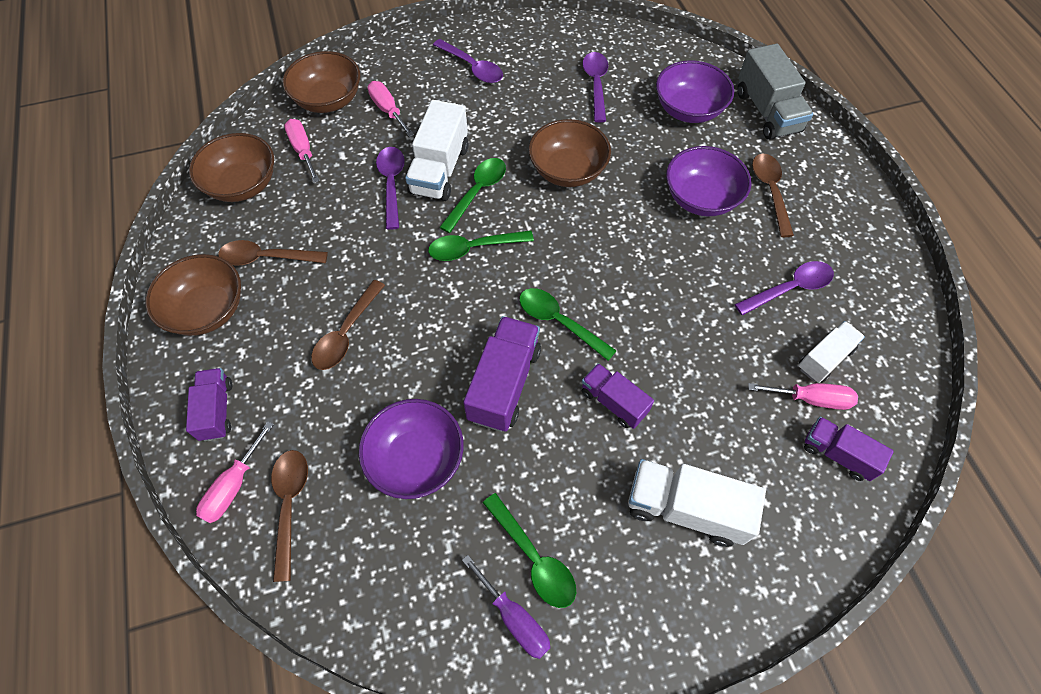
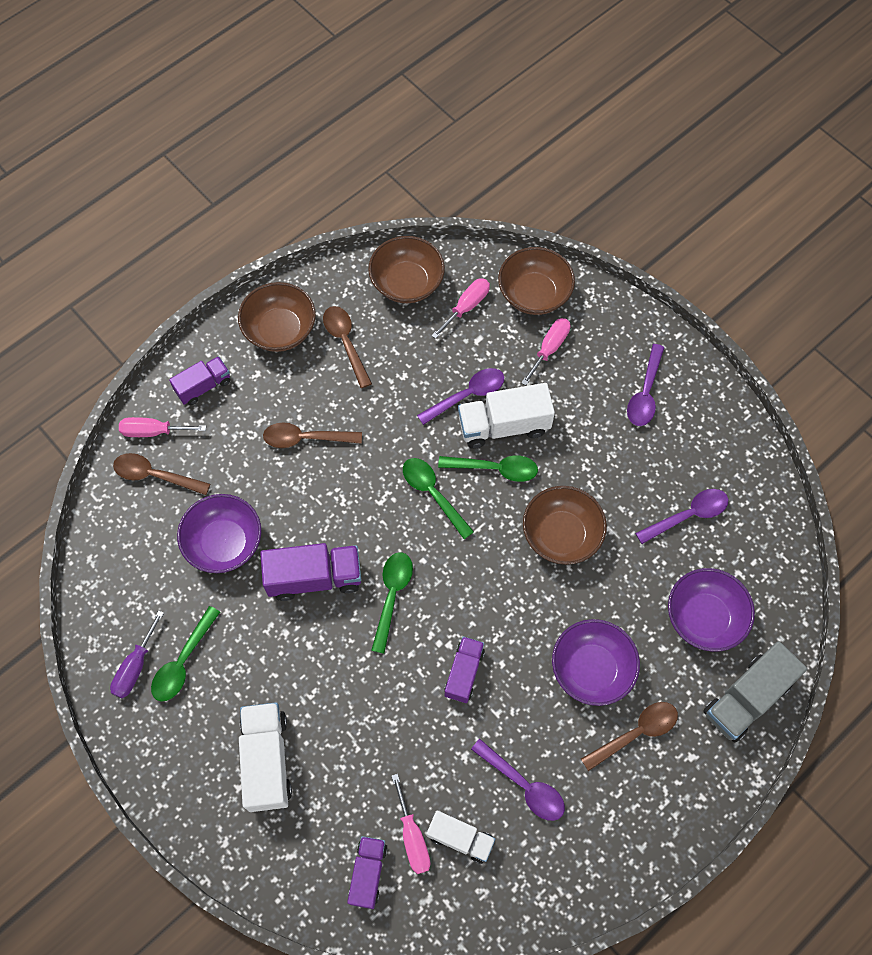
camera: 65 degrees right, 5 degrees up
brown spoon [271,450,308,582] -> brown spoon turned 135 degrees counterclockwise [113,453,210,495]
purple truck [582,363,654,429] -> purple truck moved to [444,636,485,703]

